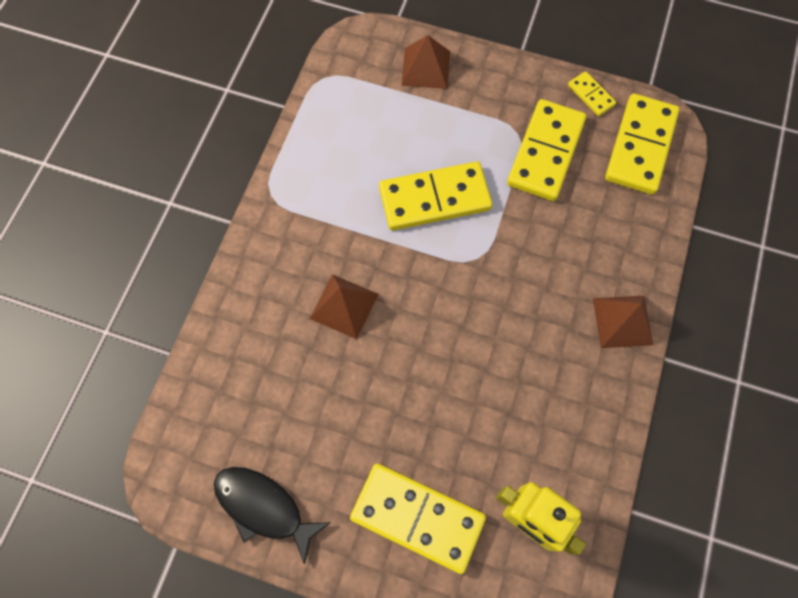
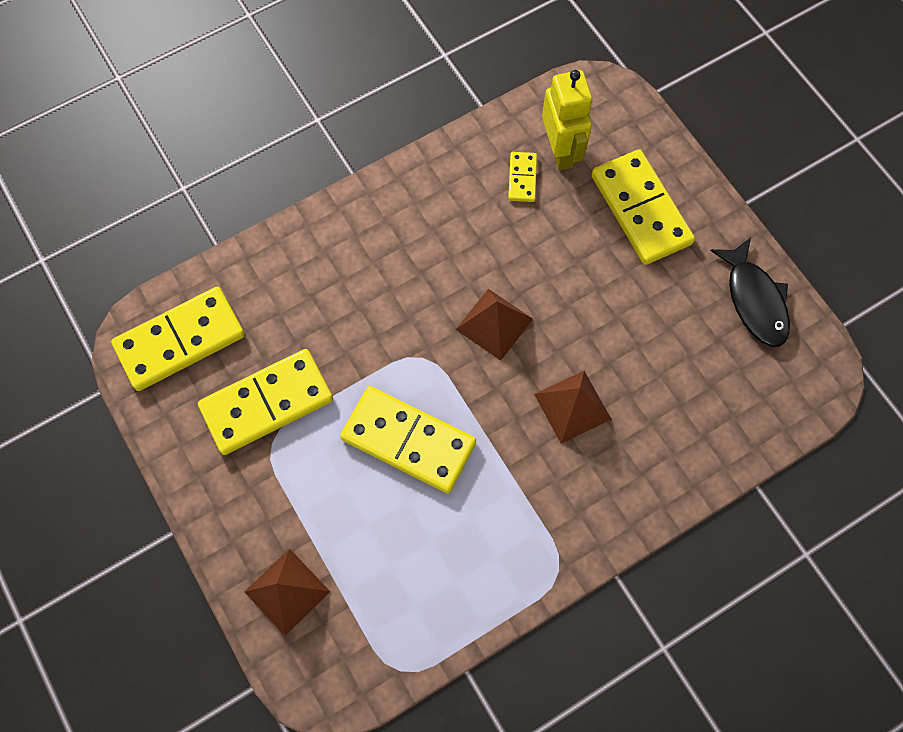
camera: 140 degrees left, 0 degrees up
yellow domino [568,71,616,116] -> yellow domino moved to [508,152,537,202]
brown pyramid [593,296,653,348] -> brown pyramid moved to [456,289,533,361]

